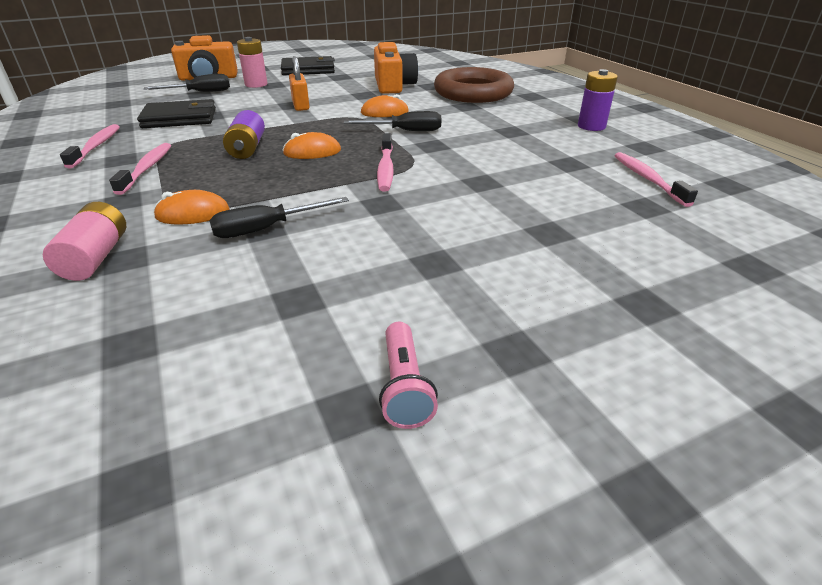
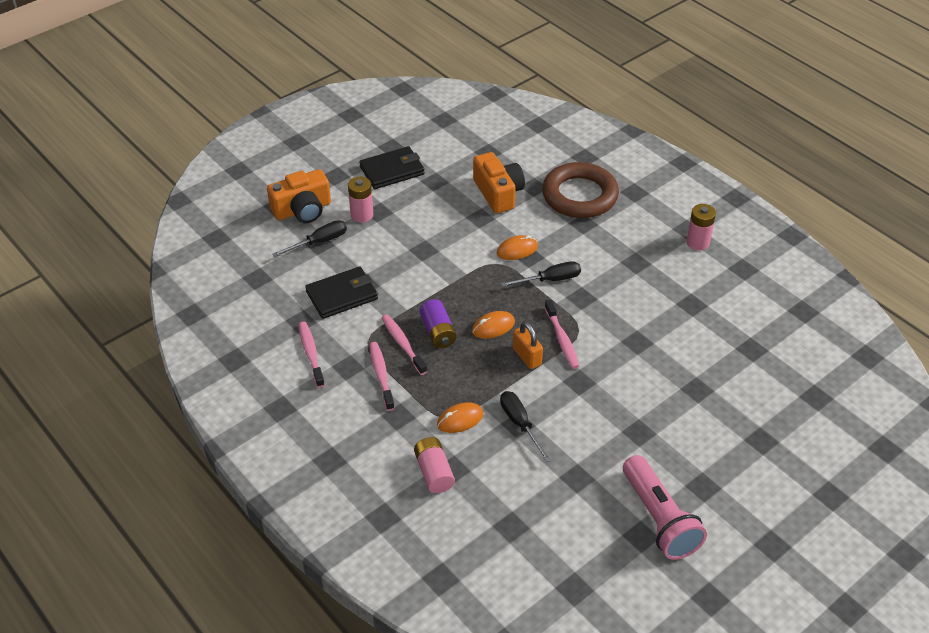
camera: 15 degrees left, 10 degrees up
black screwdriver [209,197,349,238] -> black screwdriver turned 105 degrees clockwise [500,391,551,462]
orange padlock [289,56,310,111] -> orange padlock moved to [513,321,543,369]
pink flashlight [379,322,438,429] -> pink flashlight [623,455,707,560], size x1.93
purple battery [578,69,618,131] -> pink battery [686,204,716,250]
pink toothbrush [614,152,698,207] -> pink toothbrush moved to [382,314,427,375]

